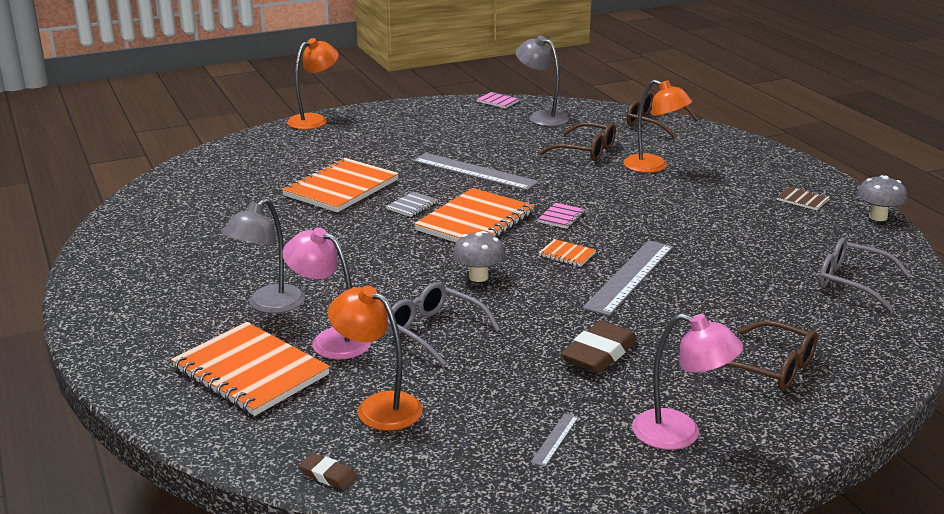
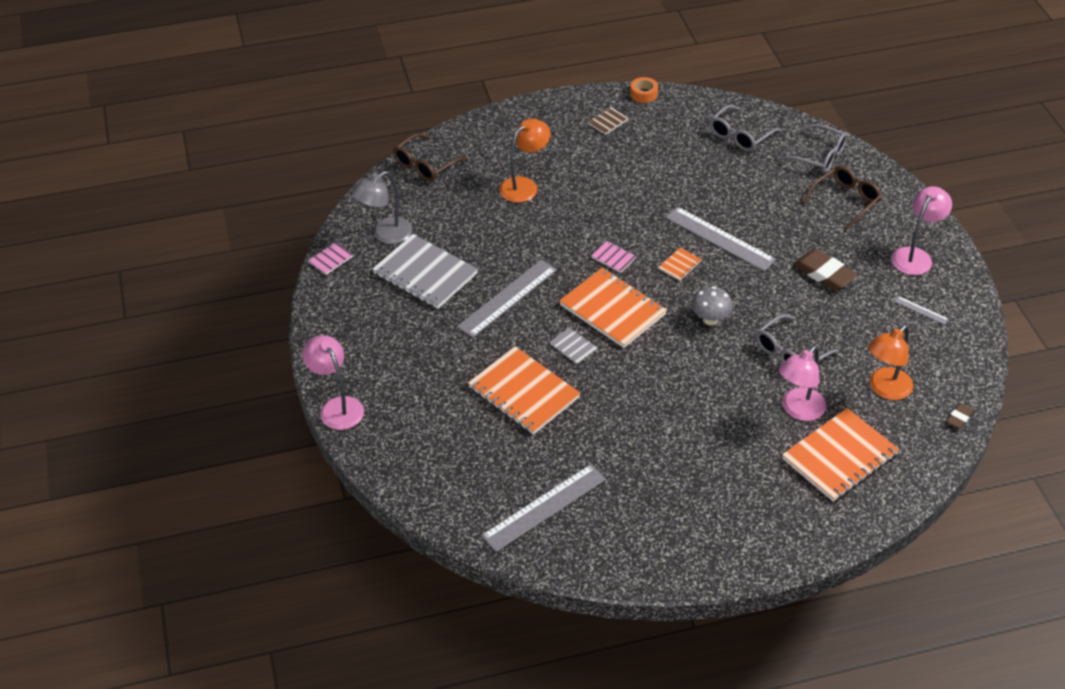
camera: 80 degrees left, 20 degrees up
grey lamp [222,198,305,313] -> none
orange lamp [287,38,339,130] -> pink lamp [302,335,364,430]
brown glasses [540,122,616,161] -> none
grey mushroom [857,175,907,221] -> orange tape [630,77,658,103]
none -> grey notebook [372,234,478,309]
none -> grey ruler [481,464,606,552]
none -> grey glasses [778,124,847,173]

